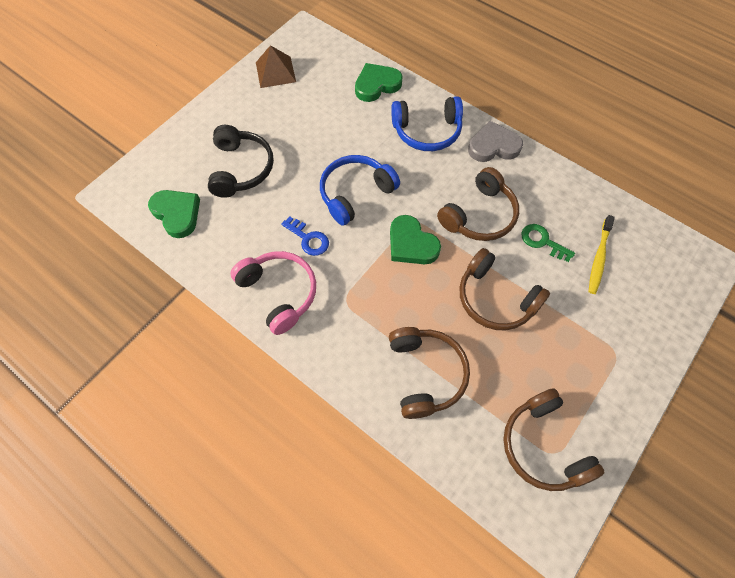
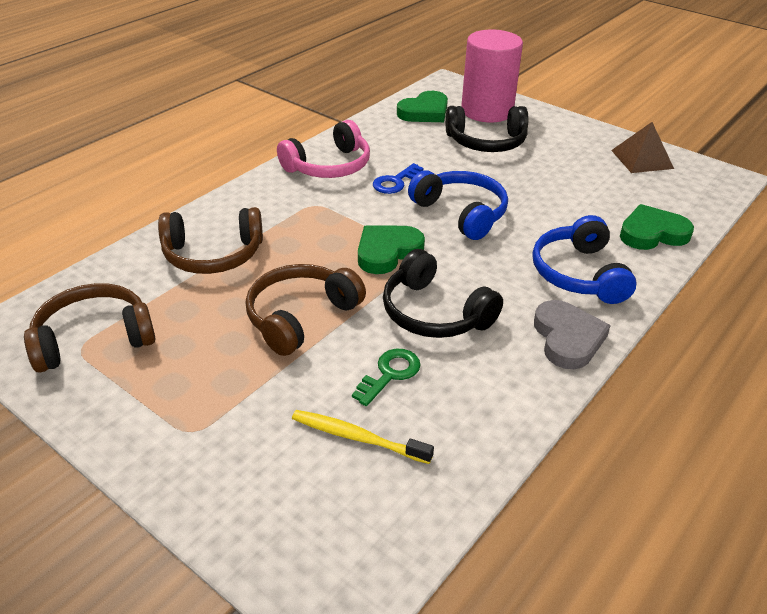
camera: 90 degrees right, 25 degrees down
green heart [355,63,403,102] -> green heart turned 75 degrees counterclockwise [620,204,694,250]
brown headphones [437,167,519,241] -> black headphones [383,249,503,338]
none -> pink cylinder [461,30,523,122]

